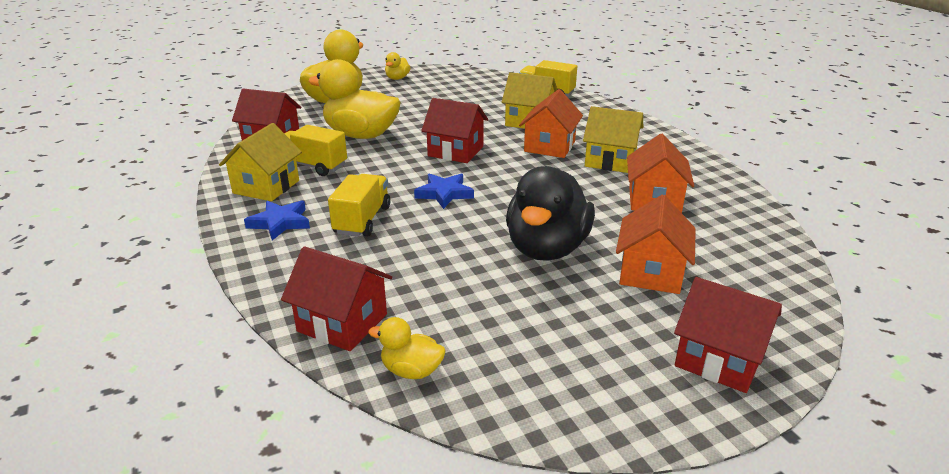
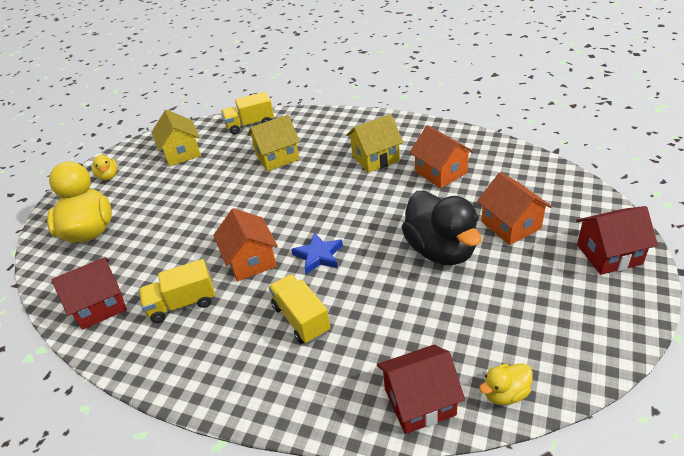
camera: 40 degrees left, 10 degrees up
yellow house [219,123,302,201] -> yellow house moved to [152,110,201,166]
blue star [244,200,310,240] -> none
yellow duck [308,59,401,139] -> none
red house [421,98,488,163] -> none
orange house [519,89,583,158] -> orange house moved to [213,208,278,282]

